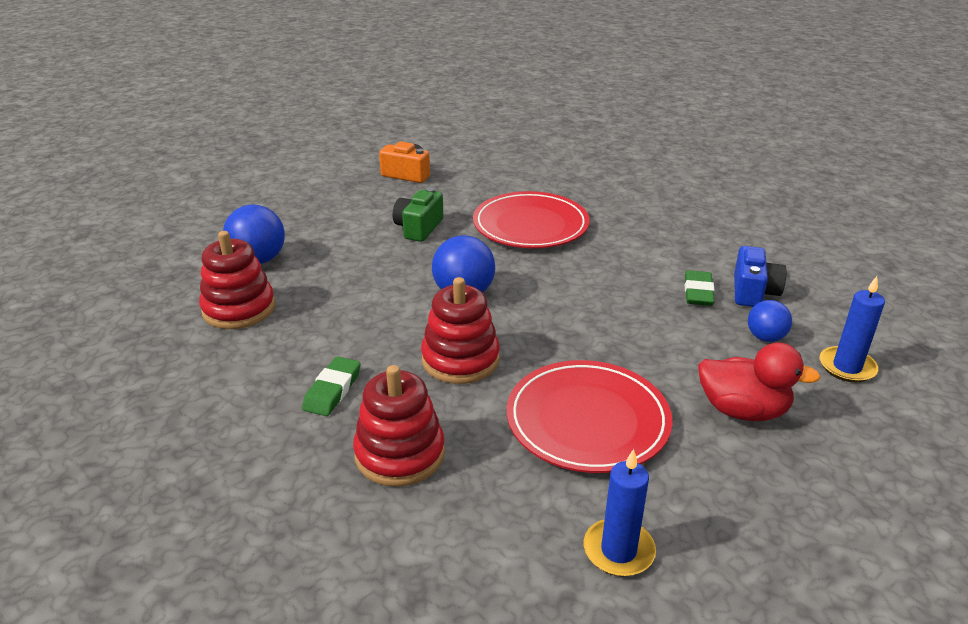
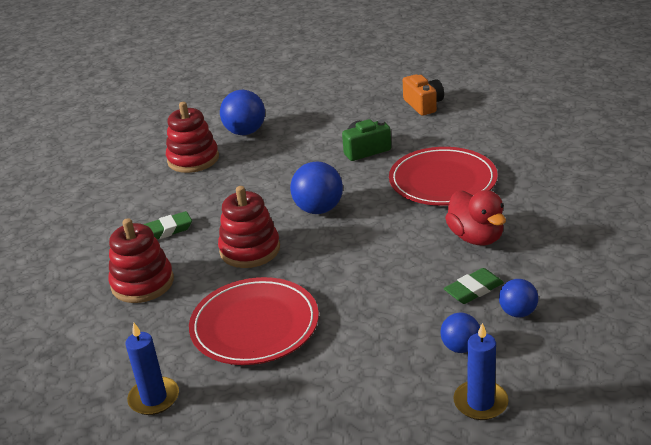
camera: 50 degrees right, 0 degrees up
red duck [698,342,821,421] -> red duck moved to [445,190,506,246]
blue camera [734,246,787,307] -> blue ball [499,279,538,317]

